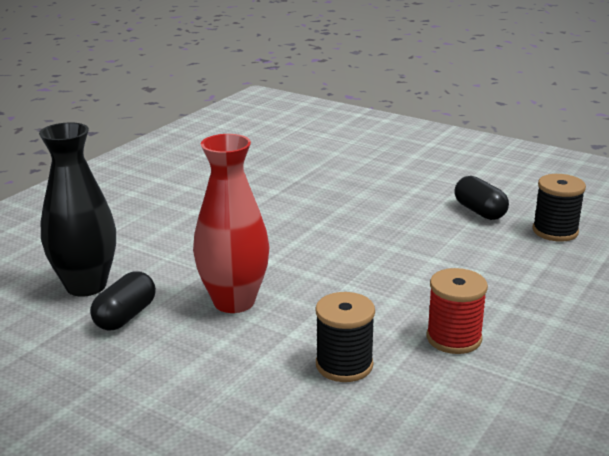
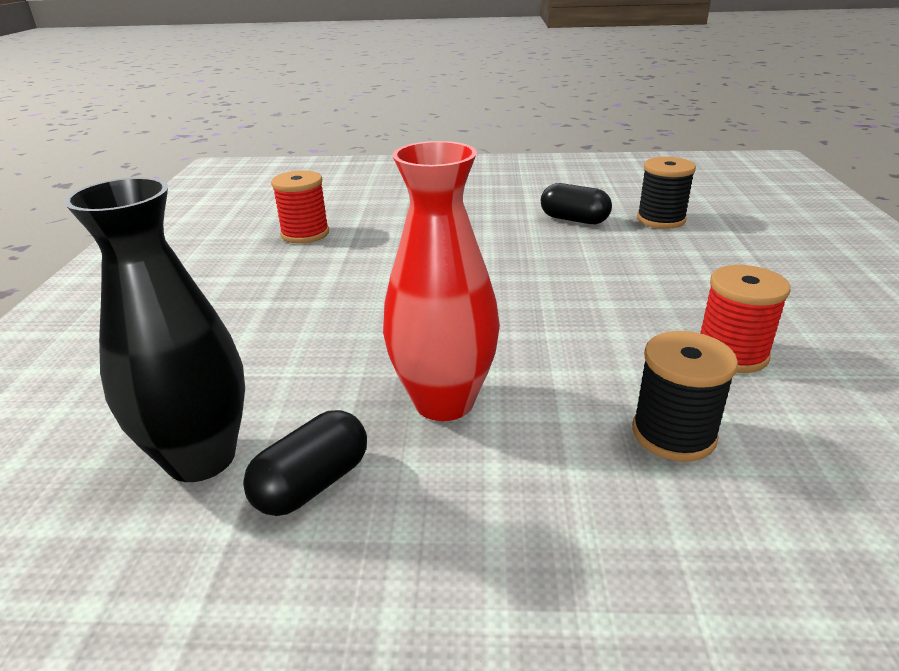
camera: 30 degrees left, 5 degrees up
black capsule [90,271,156,331] -> black capsule turned 45 degrees clockwise [243,410,367,516]
none -> red spool [271,170,329,244]

